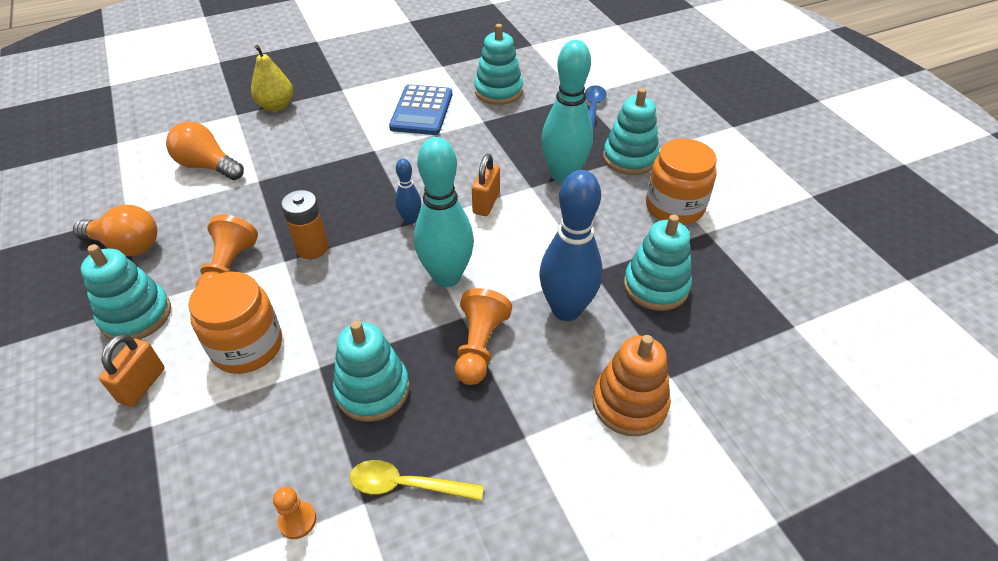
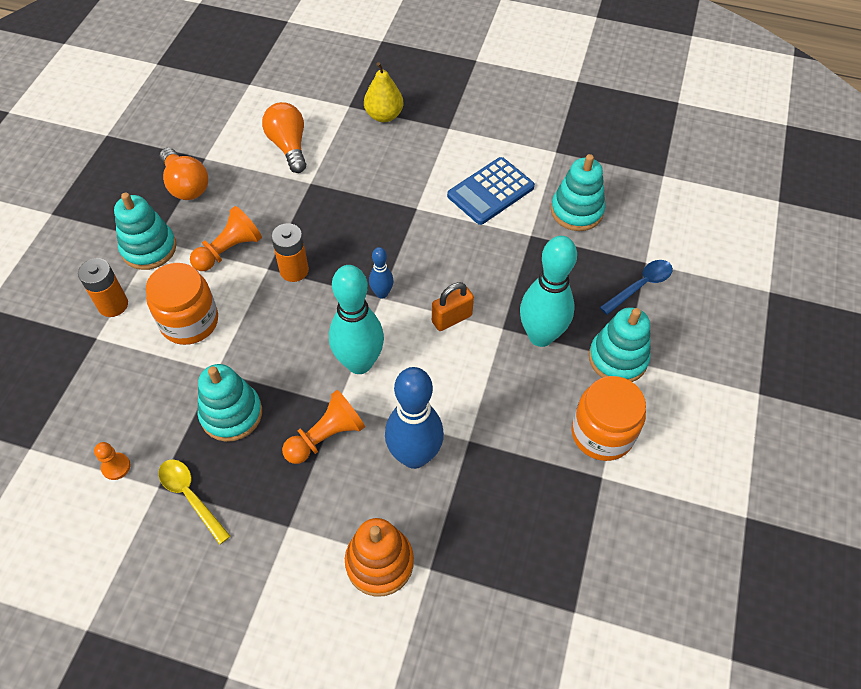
camera: 40 degrees right, 10 degrees up
orange padlock [99,334,165,407] -> orange battery [78,258,128,317]
turquoise stacking toy [624,215,692,311] -> none

